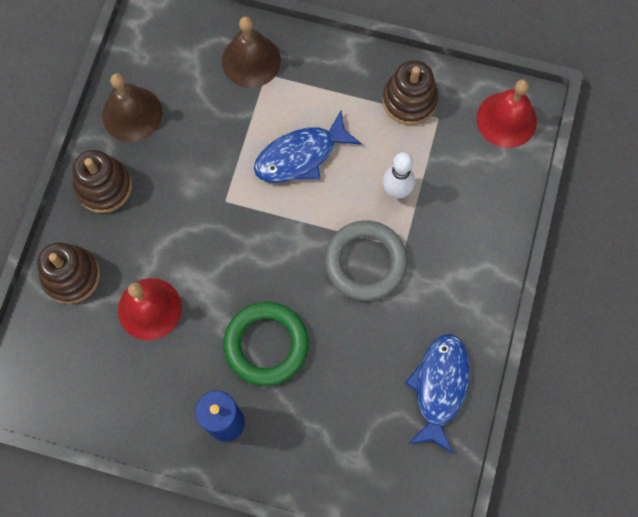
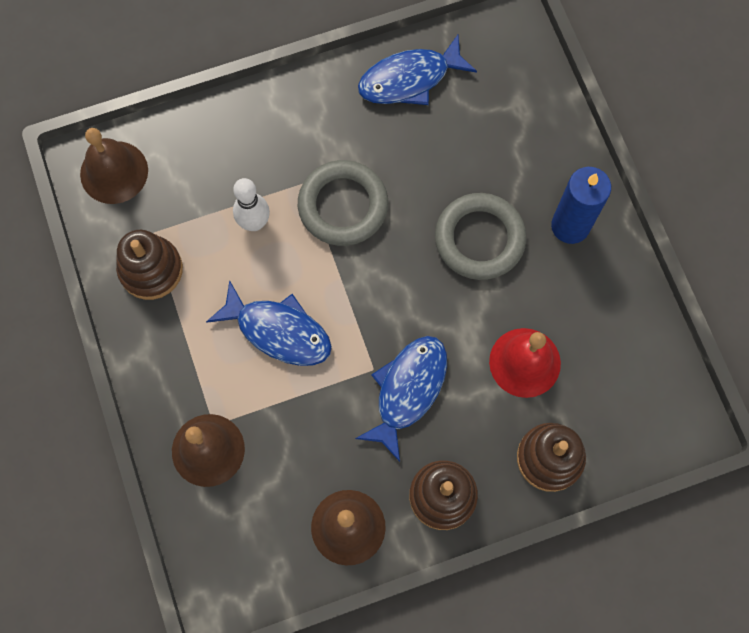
camera: 125 degrees left, 0 degrees up
green ring [223,302,309,386] -> grey ring [435,193,527,280]
red bell [477,79,537,148] -> brown bell [80,128,148,204]
none -> blue fish [355,336,447,462]

